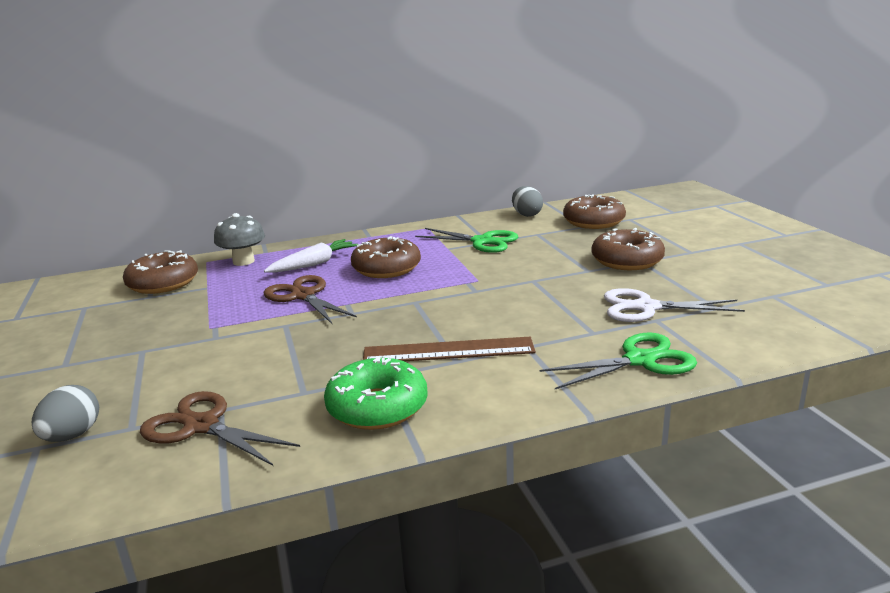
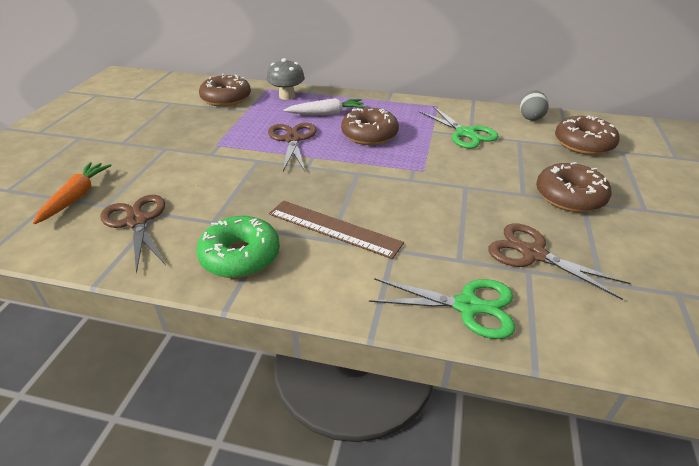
camera: 30 degrees right, 15 degrees up
grey egg [32,385,99,442] -> orange carrot [33,162,112,224]
white scissors [604,288,745,322] -> brown scissors [488,223,630,300]

